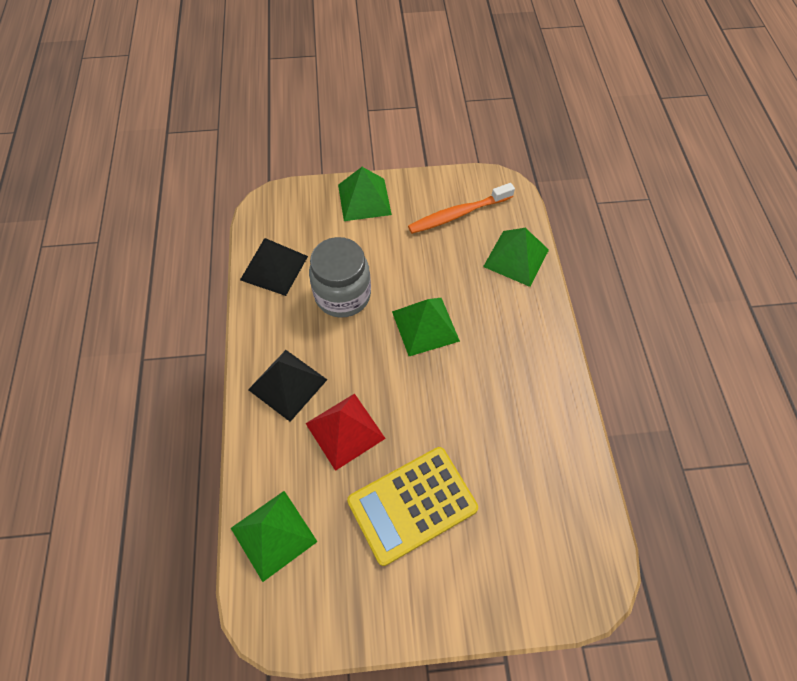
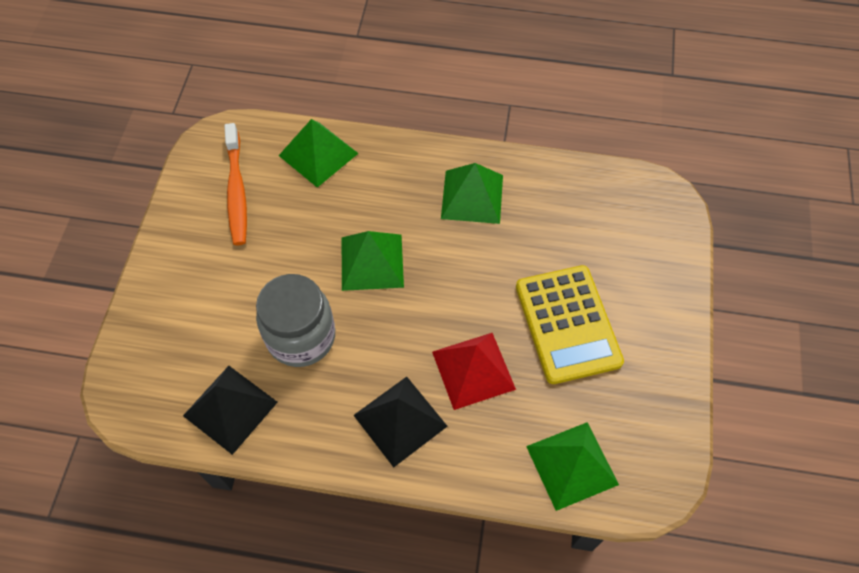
camera: 75 degrees left, 0 degrees up
green pyramid [338,167,392,221] -> green pyramid moved to [441,163,503,224]

